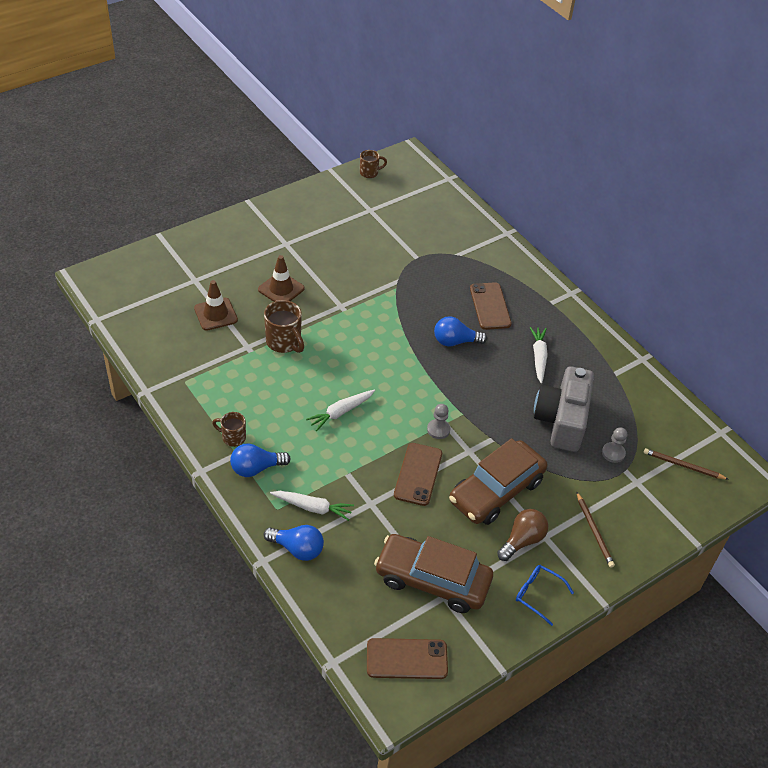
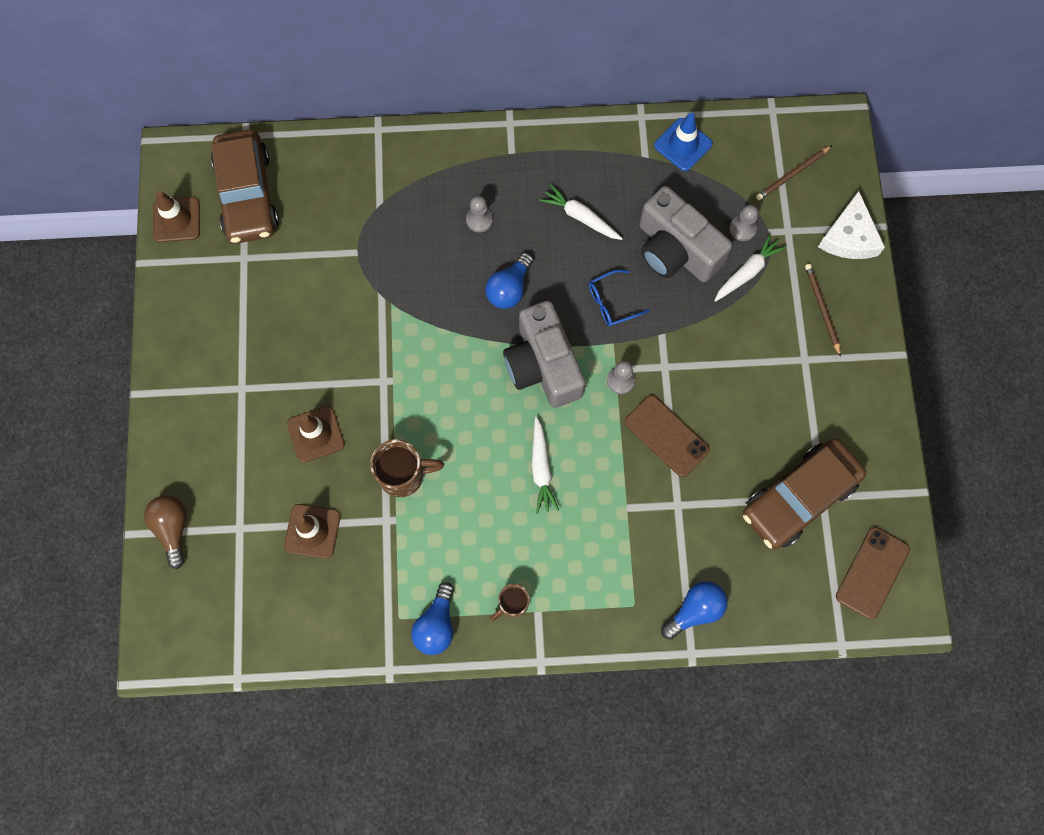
camera: 55 degrees left, 25 degrees up
blue light bulb [230,443,291,477] -> blue light bulb moved to [411,582,454,655]
white carrot [270,491,354,521] -> white carrot moved to [714,233,786,302]
brown mug [360,150,387,178] -> brown traffic cone [153,191,200,242]
brown car [449,438,547,525] -> brown car moved to [211,129,279,244]
brown phone [470,282,512,330] -> grey pawn [466,196,493,233]
brown light bulb [497,509,548,561] -> brown light bulb moved to [144,495,187,569]
blue glasses [516,565,574,626] -> blue glasses moved to [589,269,650,327]
brown pencil [576,491,615,568] -> brown pencil turned 120 degrees counterclockwise [805,264,841,357]
none -> grey camera [503,301,585,408]
none -> blue traffic cone [654,113,713,171]
none -> white cheese [818,191,885,259]

